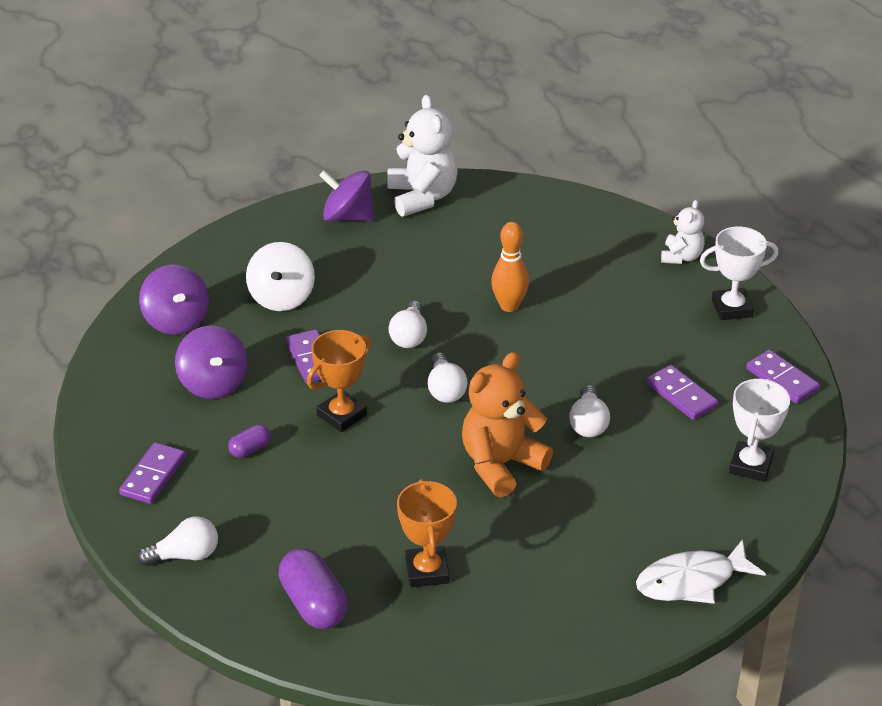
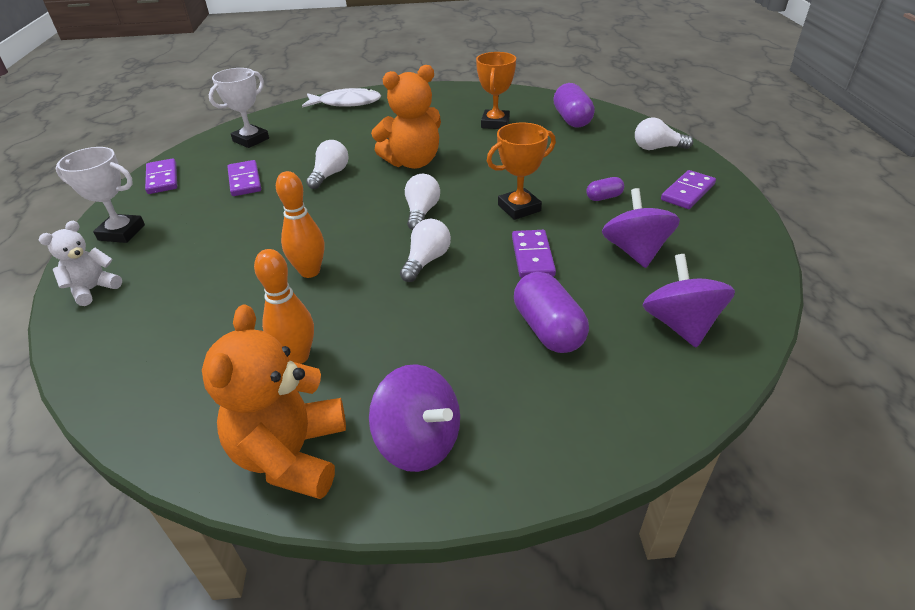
camera: 160 degrees left, 0 degrees up
white spinning top [246,242,315,311] -> purple capsule [514,272,589,353]
white teddy bear [387,94,458,217] -> orange teddy bear [202,305,346,499]
none -> orange bowling pin [254,249,314,364]

